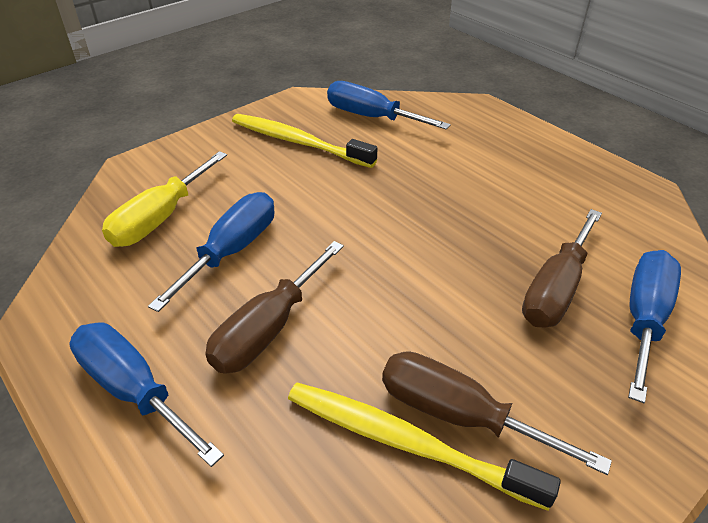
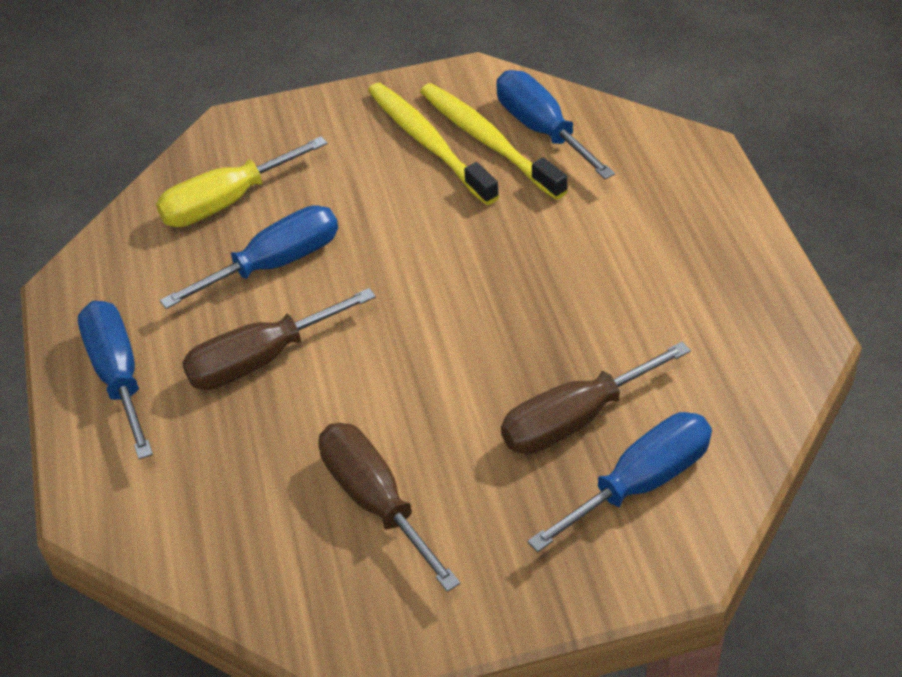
camera: 30 degrees right, 5 degrees up
yellow toothbrush [288,383,561,511] -> yellow toothbrush moved to [420,83,568,200]

